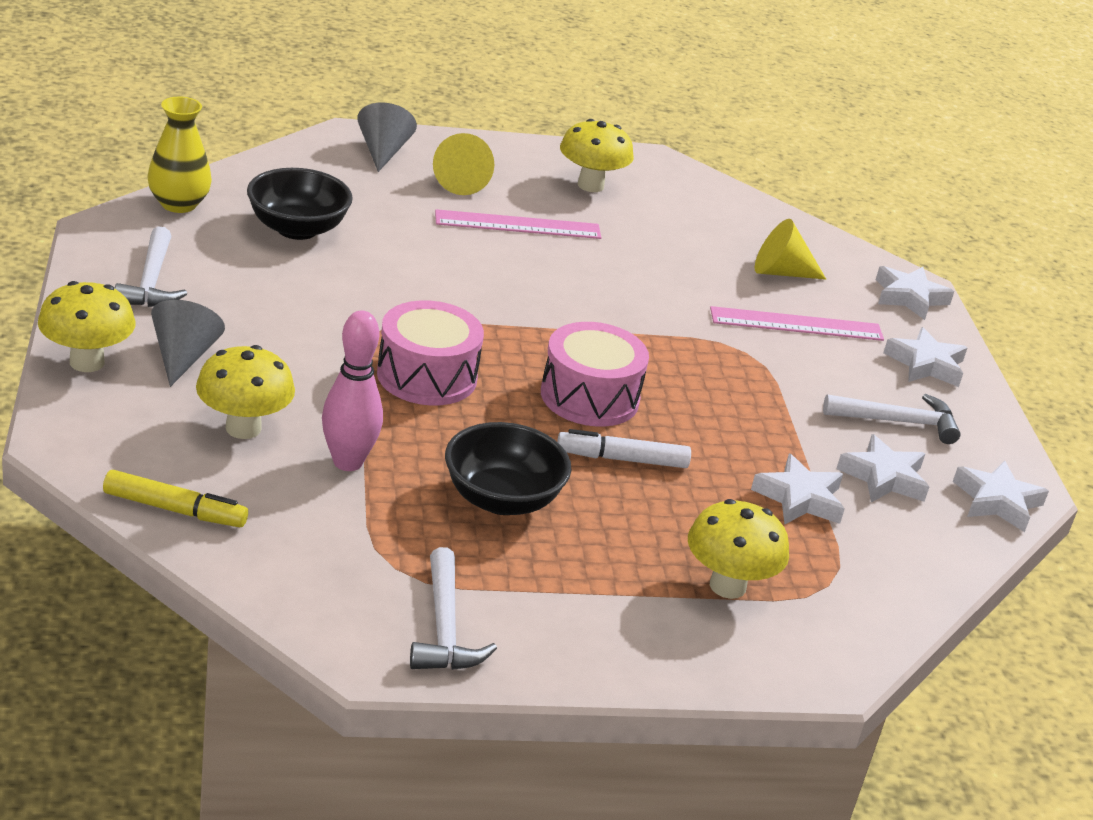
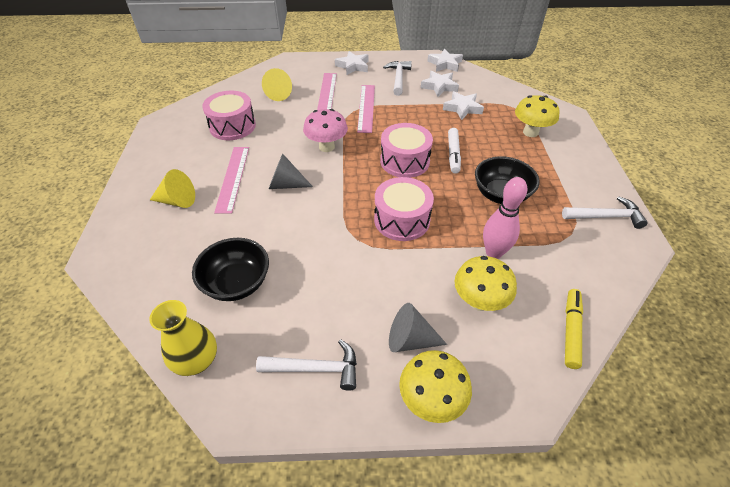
camera: 80 degrees left, 15 degrees up
grey cone [357,103,417,172] -> grey cone moved to [269,154,313,189]
yellow mushroom [560,119,634,192] -> none
white star [876,266,954,320] -> none
none -> pink drum [202,91,256,140]
none -> pink mushroom [303,109,348,152]
none -> pink ruler [357,85,375,133]

